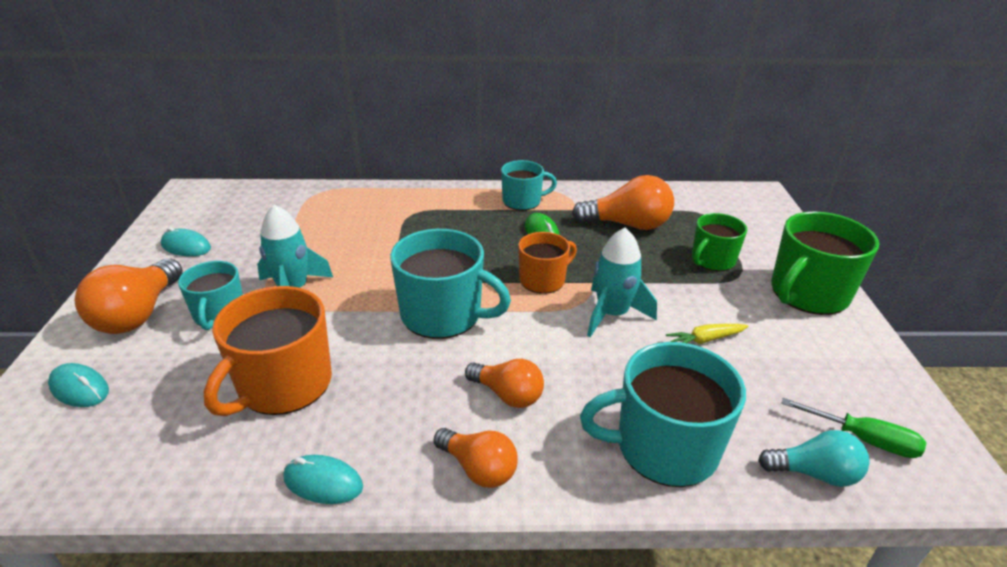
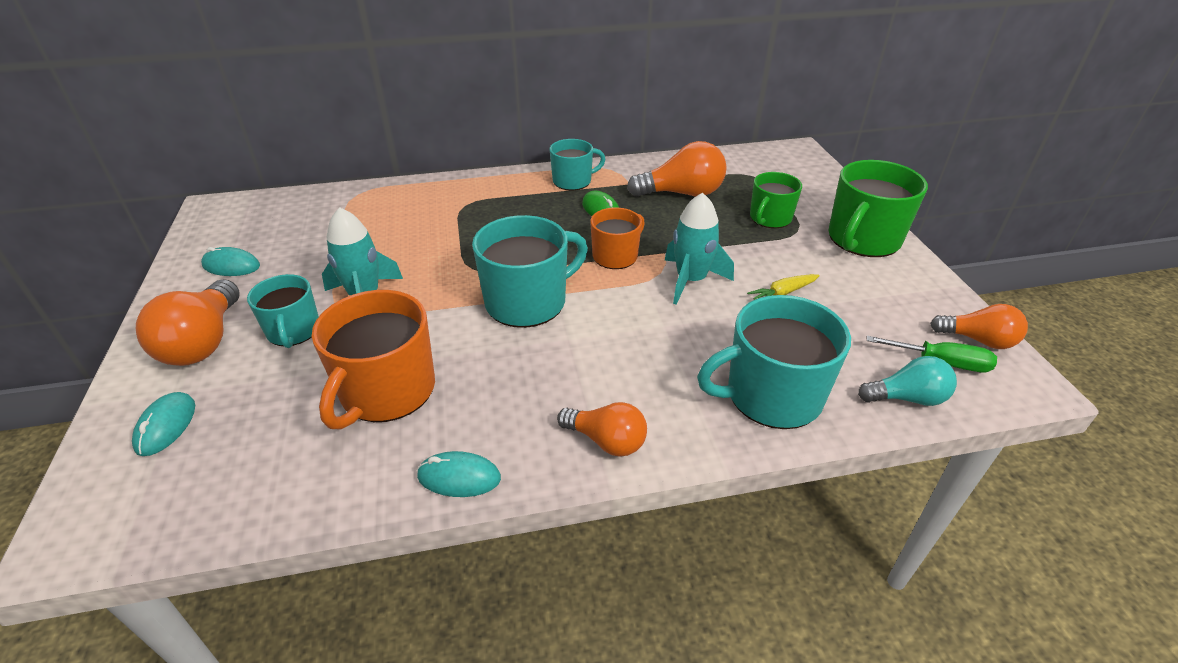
camera: 10 degrees left, 5 degrees up
turquoise mouse [48,363,109,407] -> turquoise mouse turned 75 degrees clockwise [132,392,195,456]
turquoise mug [390,229,511,339] -> turquoise mug turned 45 degrees counterclockwise [472,215,588,328]
orange light bulb [465,359,544,408] -> orange light bulb moved to [930,304,1028,349]

